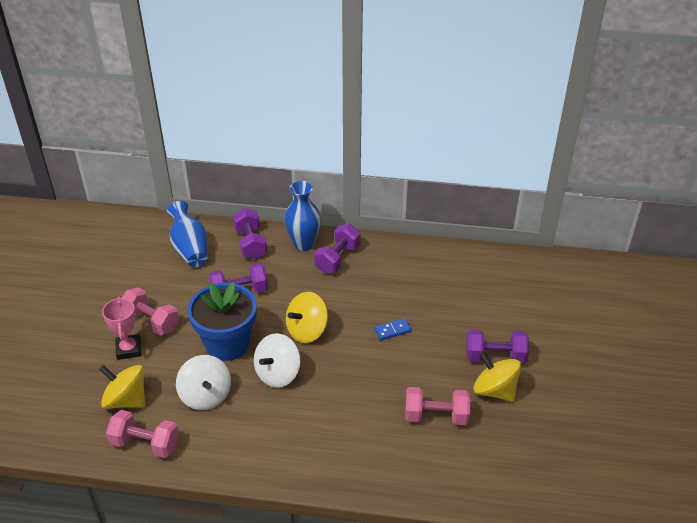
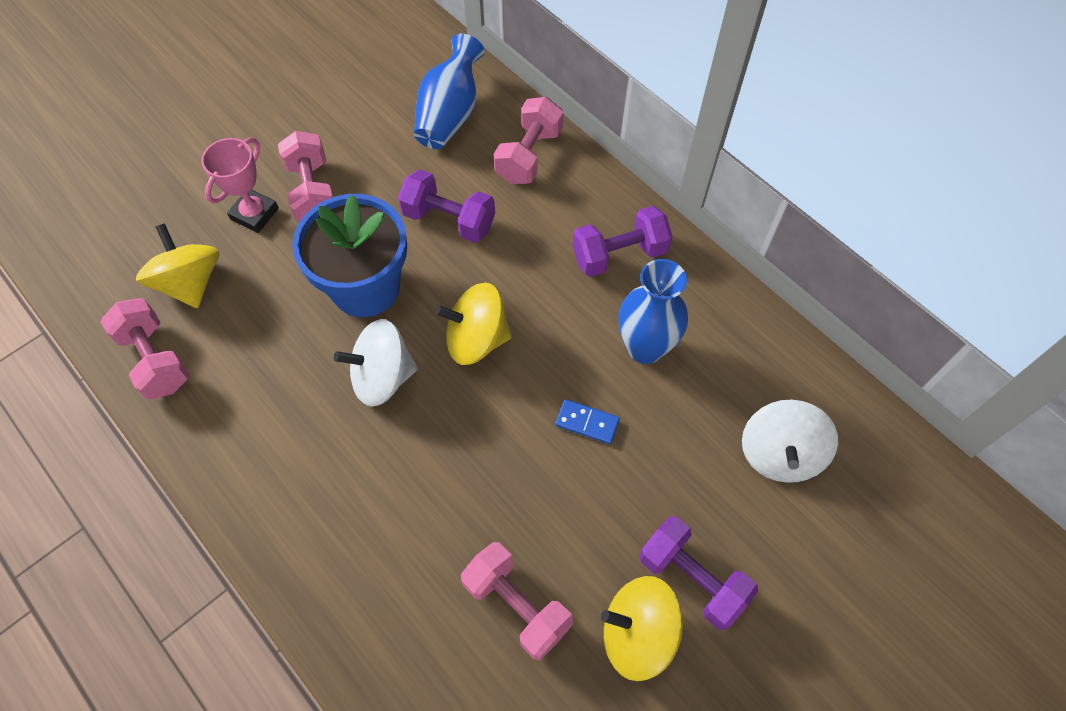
camera: 40 degrees right, 20 degrees up
white spinning top [176,355,231,410] -> white spinning top moved to [742,399,838,483]
purple dumbbell [233,208,267,259] -> pink dumbbell [494,97,564,184]
blue vase [284,181,321,251] -> blue vase moved to [618,259,688,364]
yellow spinning top [474,352,522,402] -> yellow spinning top turned 75 degrees counterclockwise [601,576,683,681]

